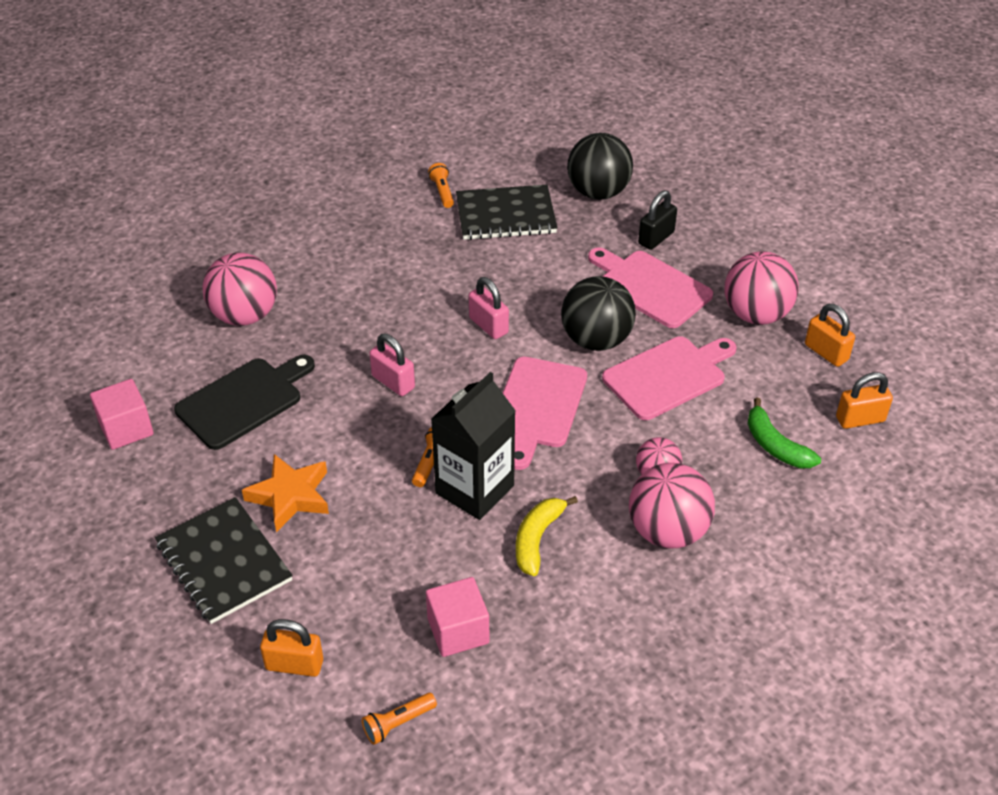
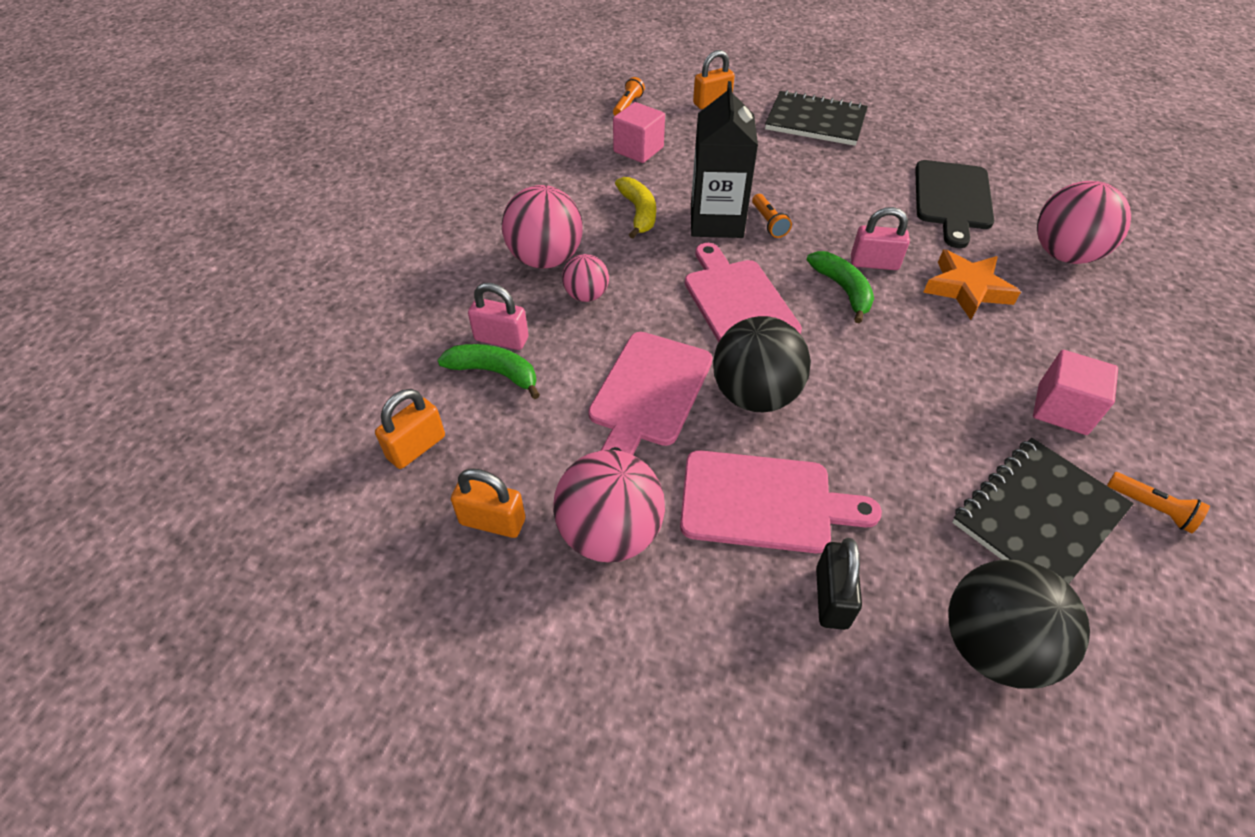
camera: 145 degrees right, 5 degrees up
pink cube [90,379,154,450] -> pink cube moved to [1033,350,1118,435]
orange star [242,454,329,532] -> orange star moved to [923,249,1021,320]
pink padlock [469,277,509,339] -> pink padlock moved to [468,283,529,350]
none -> green banana [807,251,874,323]

